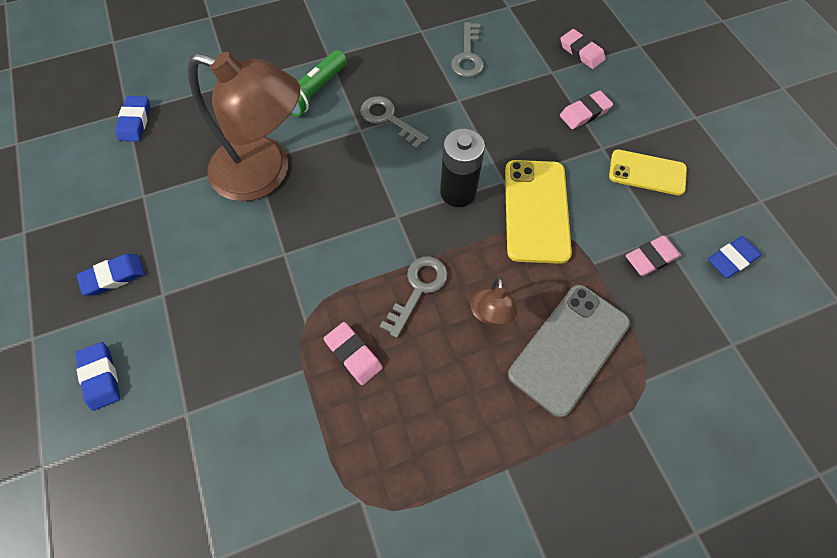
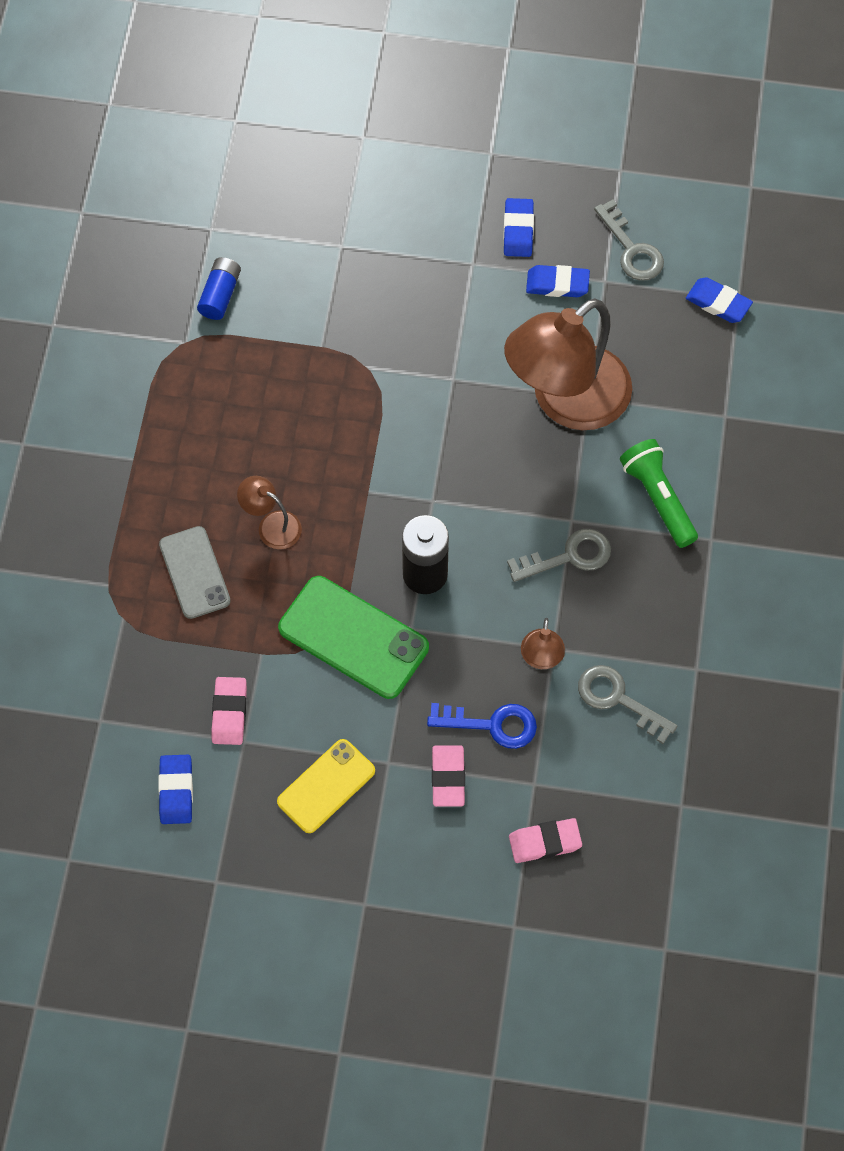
camera: 120 degrees right, 0 degrees up
blue eraser [75,342,120,411] -> blue eraser moved to [526,265,590,297]
pink eraser [324,322,383,385] -> none
grey key [380,256,448,338] -> grey key moved to [594,200,664,281]
yellow phone [505,160,572,264] -> green phone [278,576,429,699]
grey phone [508,285,630,417] -> grey phone [159,526,231,619], size x0.66
none -> blue battery [197,257,241,320]
none -> blue key [427,703,537,749]
none -> brown lamp [521,618,565,669]

